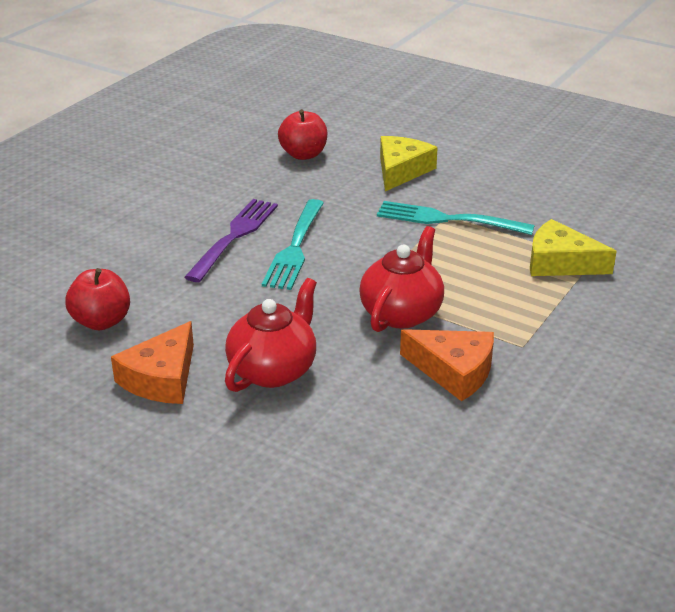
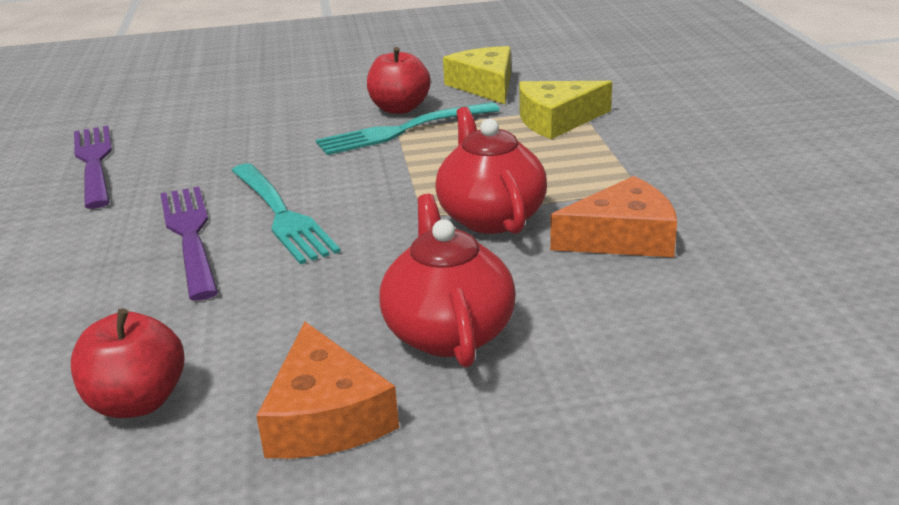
camera: 40 degrees left, 5 degrees down
red apple [278,109,327,160] -> red apple moved to [367,47,431,114]
yellow cheese [380,136,438,191] -> yellow cheese moved to [443,46,511,104]
none -> purple fork [74,126,112,209]

